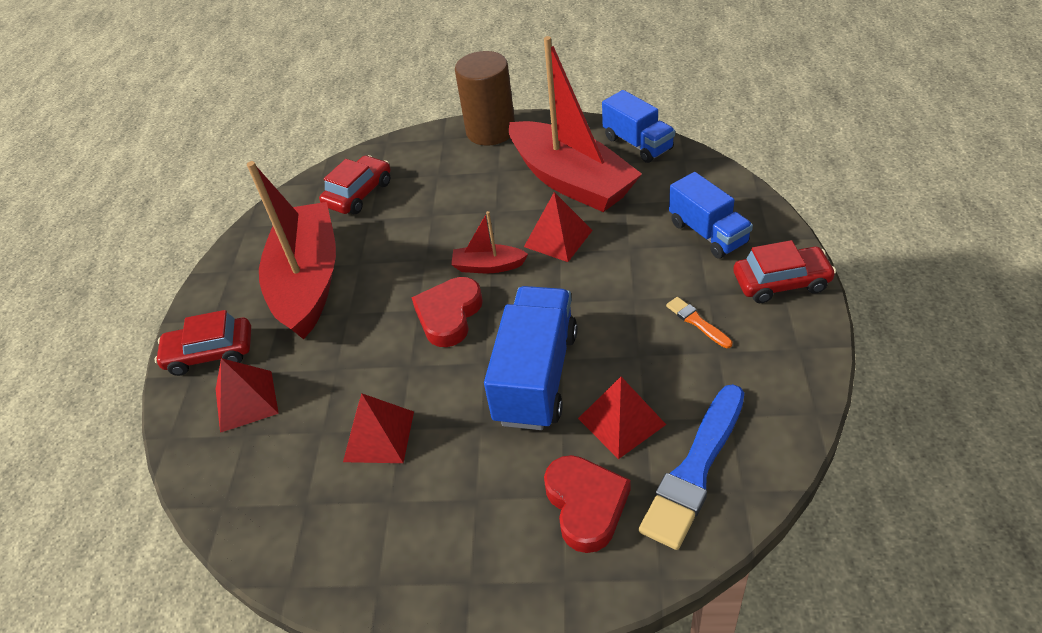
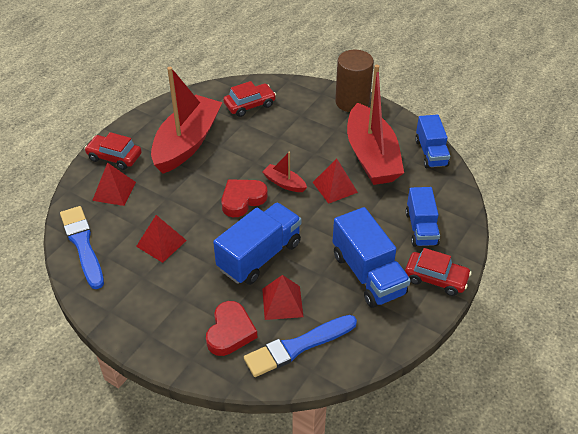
camera: 25 degrees right, 0 degrees up
orange brush [666,297,732,348] -> blue truck [333,207,411,308]
none -> blue brush [60,206,104,289]

